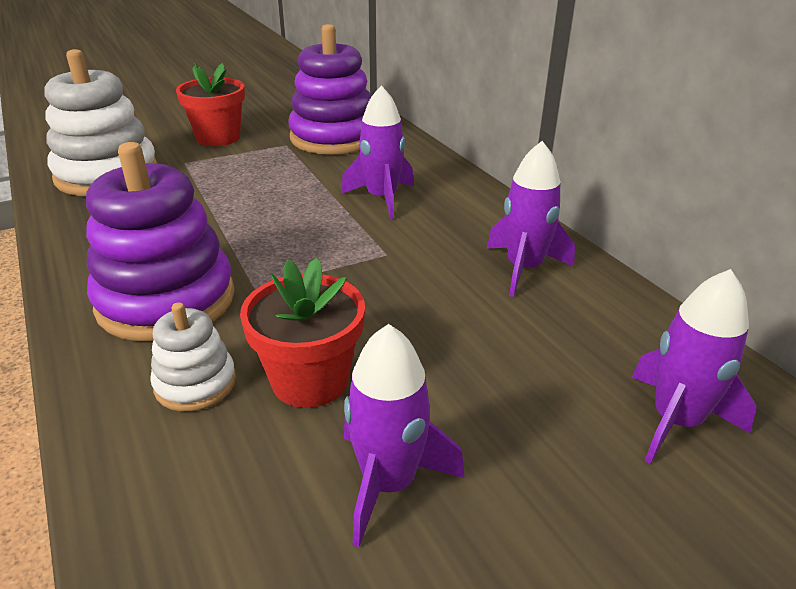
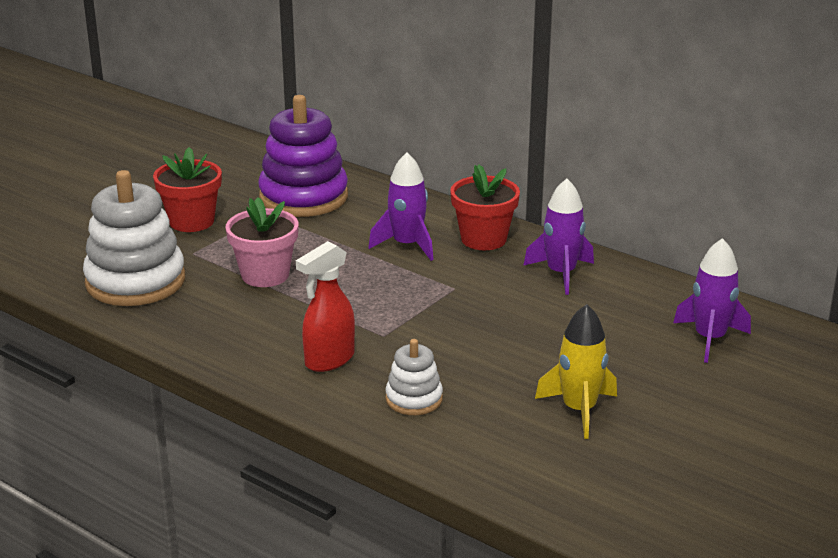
camera: 25 degrees left, 5 degrees down
purple stacking toy [86,142,235,342] -> red spray bottle [296,241,355,372]
red flower pot [240,258,365,408] -> red flower pot moved to [450,165,520,250]
purple rocket [344,324,465,547] -> yellow rocket [535,304,617,439]
none -> pink flower pot [226,197,299,287]

